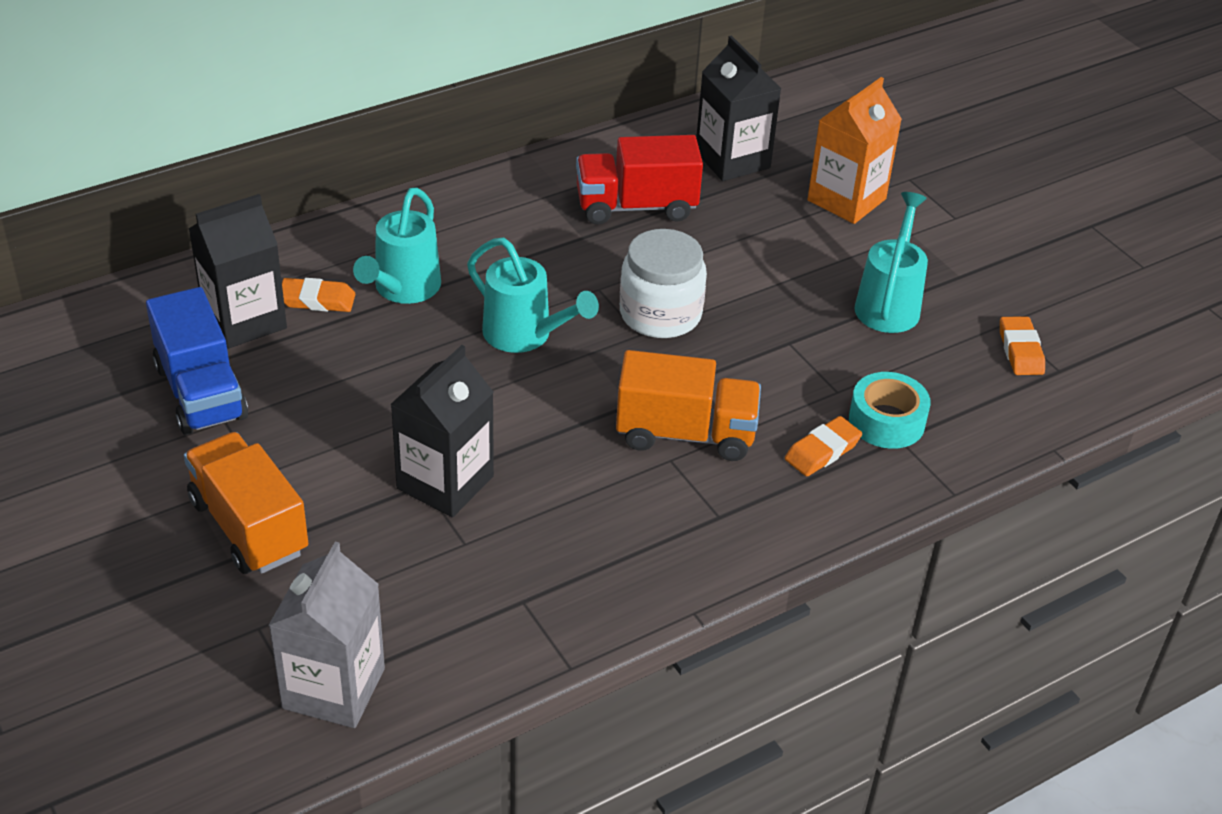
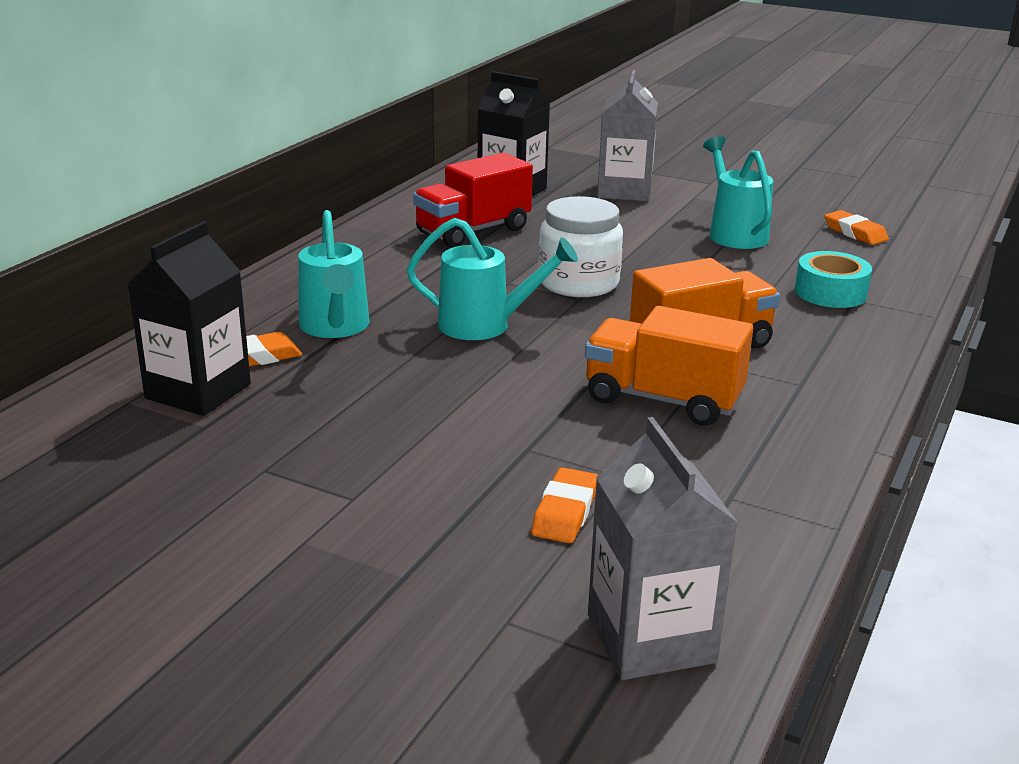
camera: 30 degrees left, 15 degrees down
blue truck [146,287,248,435] -> none
orange truck [184,432,308,574] -> orange truck moved to [585,306,753,426]
black carton [391,345,494,517] -> none
orange eraser [785,416,862,476] -> orange eraser moved to [531,467,598,543]
orange carton [807,77,902,224] -> grey carton [597,70,658,202]

